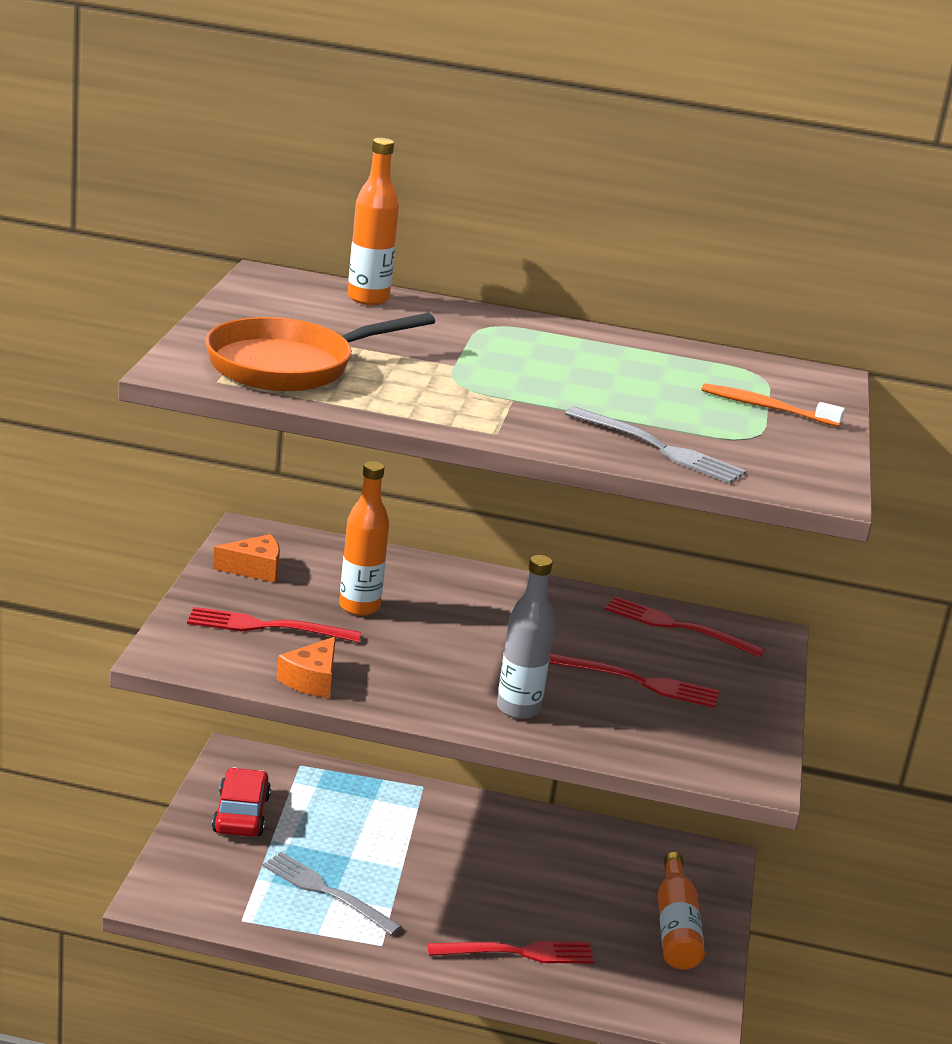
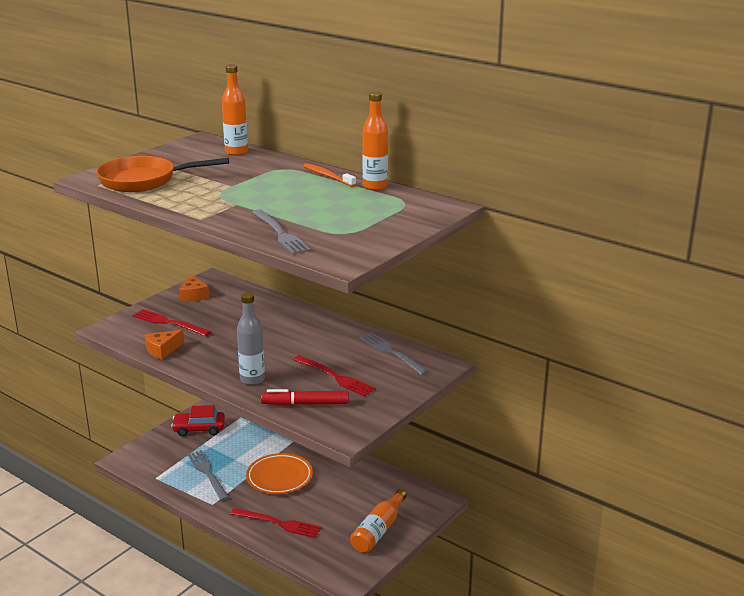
camera: 30 degrees right, 0 degrees up
red car [212,768,271,837] -> red car turned 120 degrees counterclockwise [171,405,225,436]
orange cheese [213,534,280,583] -> orange cheese turned 60 degrees clockwise [179,274,209,302]
orange bottle [339,461,389,616] -> orange bottle moved to [362,92,388,191]
red fork [605,596,765,657] -> grey fork [359,333,429,375]
orange toothbrush [702,383,845,427] -> orange toothbrush moved to [303,163,356,187]
none -> orange plate [246,453,313,494]
none -> red marker [261,389,349,406]

